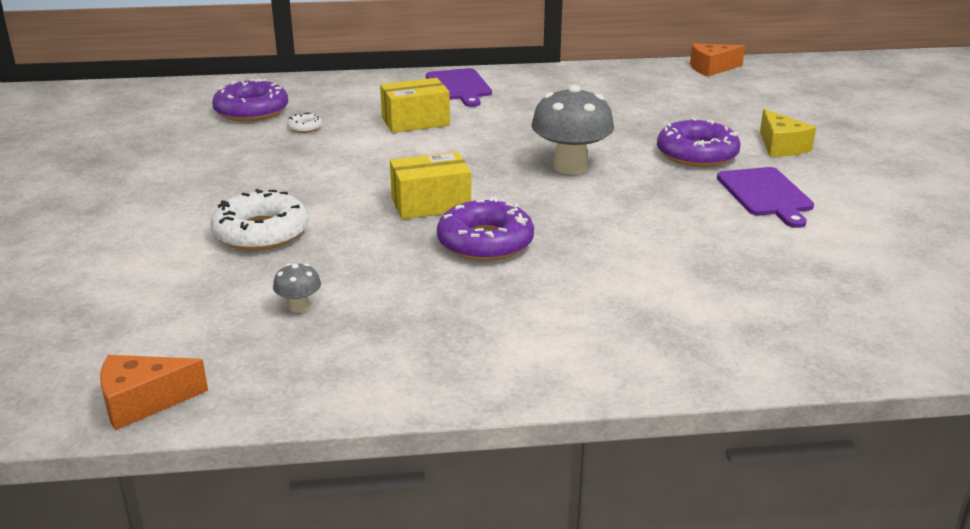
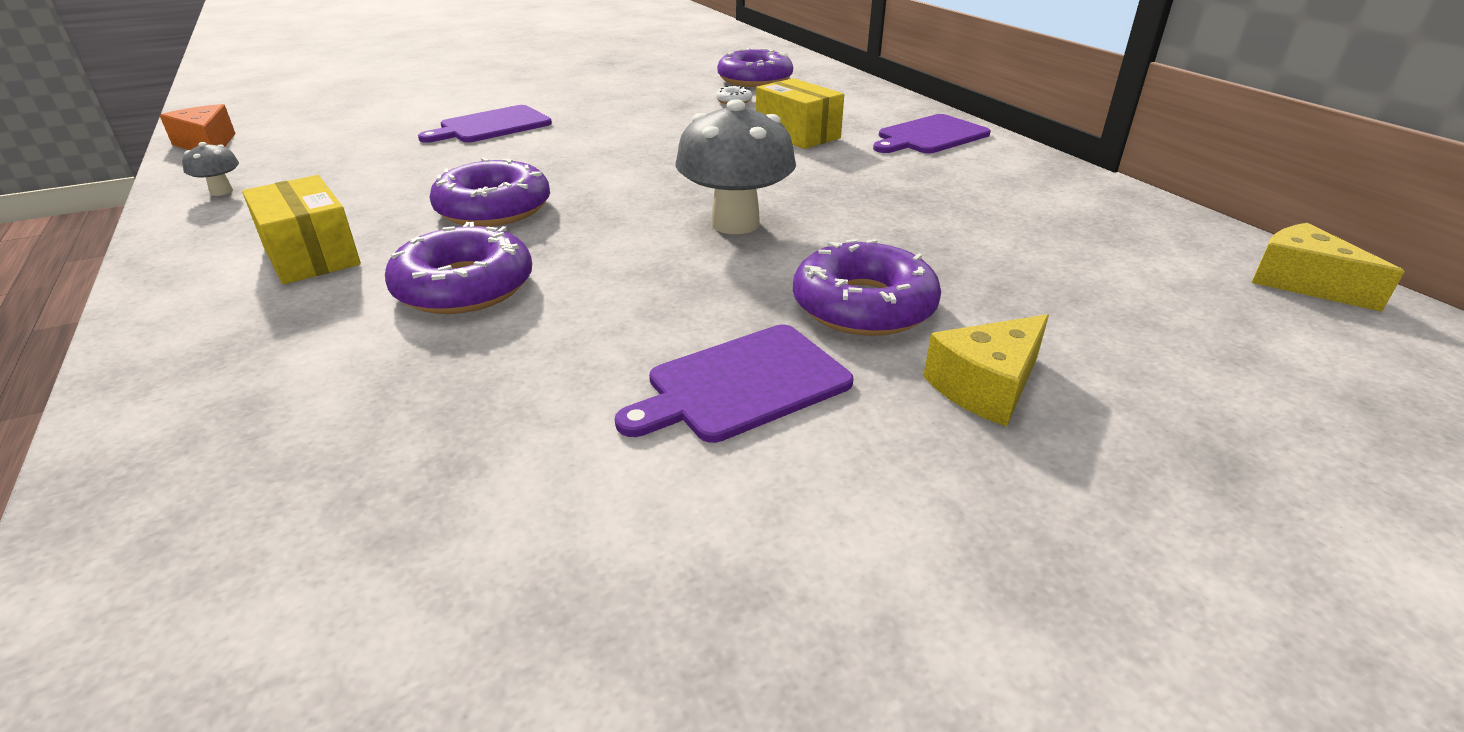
camera: 70 degrees right, 5 degrees up
white donut [210,189,308,251] -> purple cutting board [418,105,552,143]
grey mushroom [273,263,321,313] -> grey mushroom moved to [182,142,239,196]
yellow box [390,152,471,219] -> yellow box moved to [242,175,361,284]
orange cheese [690,43,745,77] -> yellow cheese [1252,223,1405,312]
none -> purple donut [385,222,532,314]

